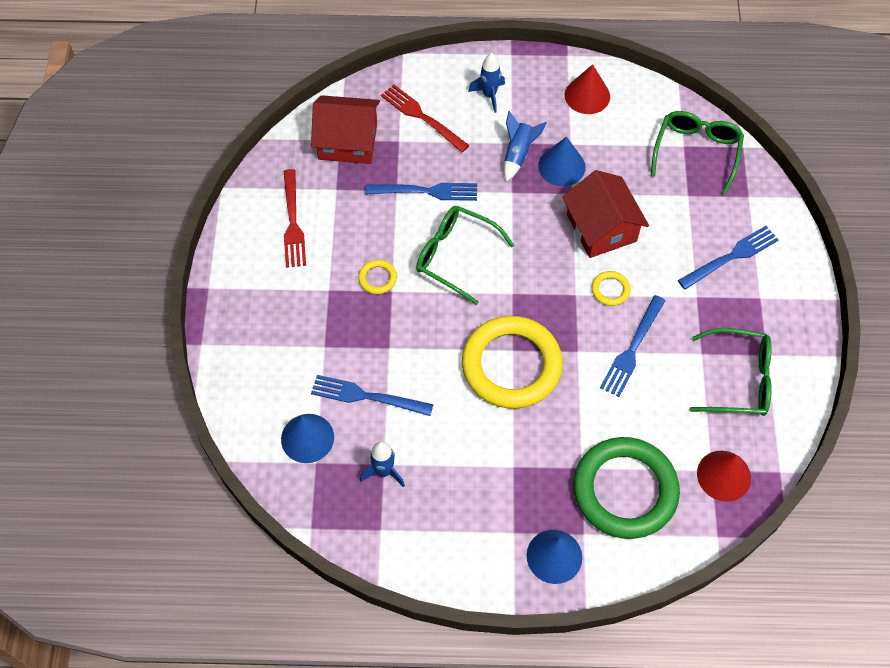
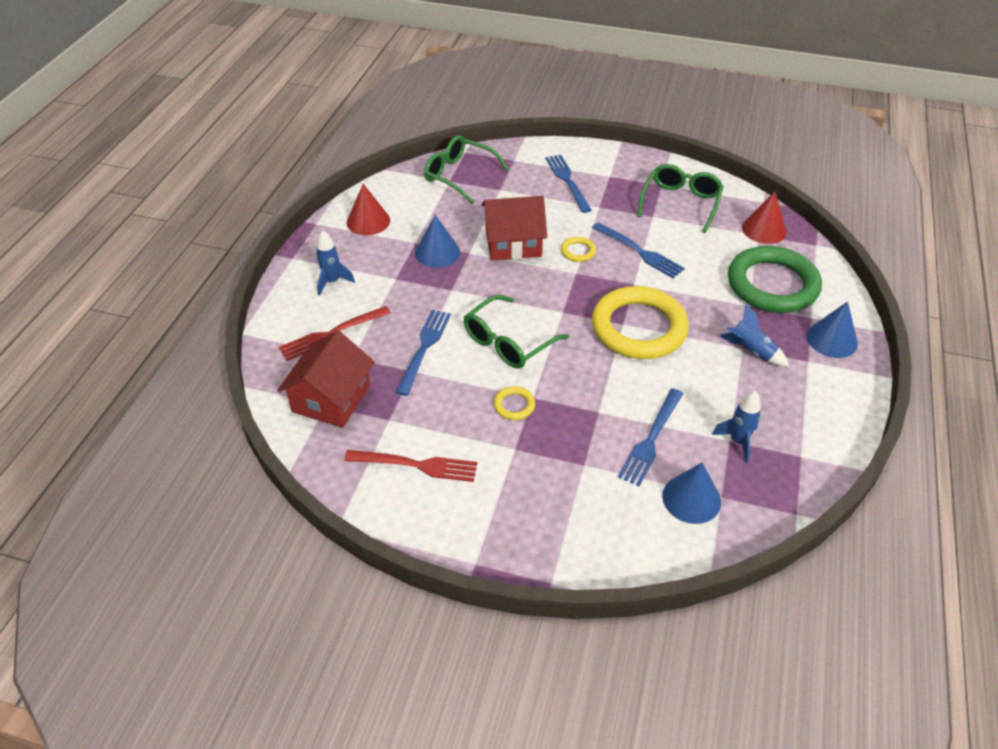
camera: 75 degrees left, 15 degrees down
blue rocket [504,111,547,182] -> blue rocket moved to [719,304,789,367]

